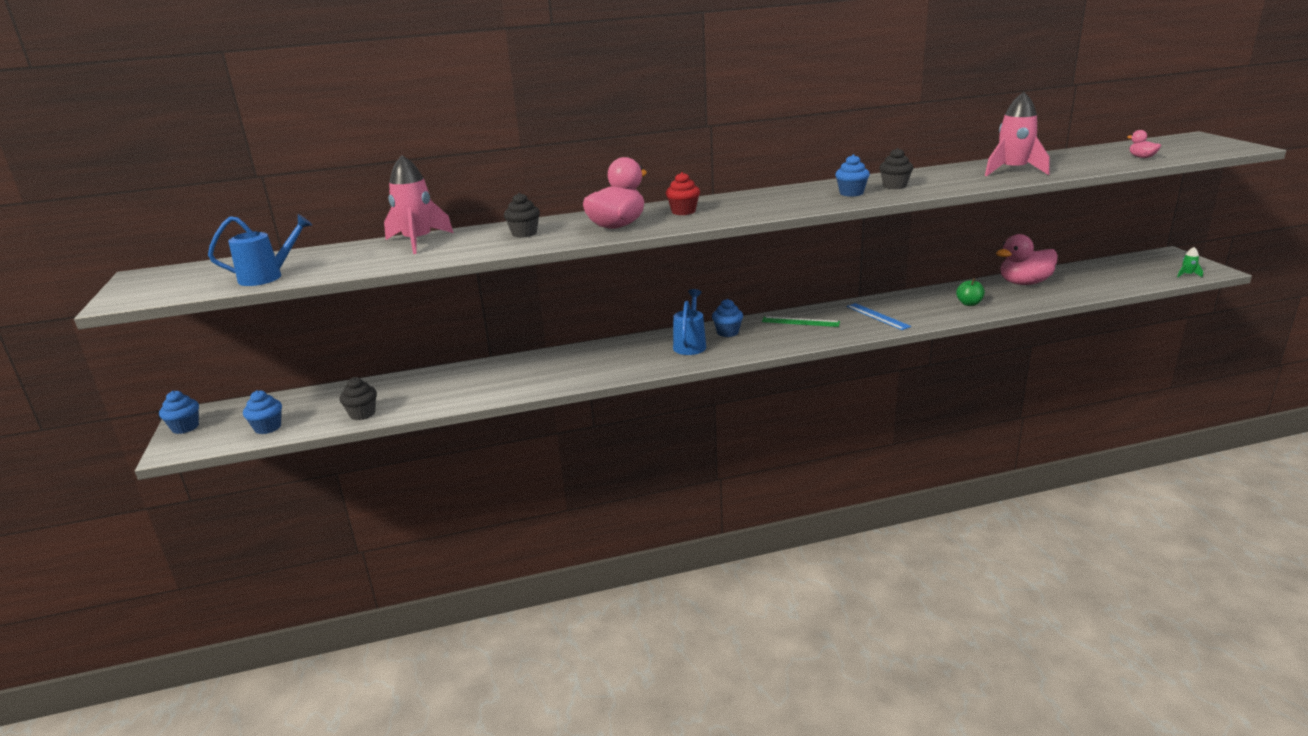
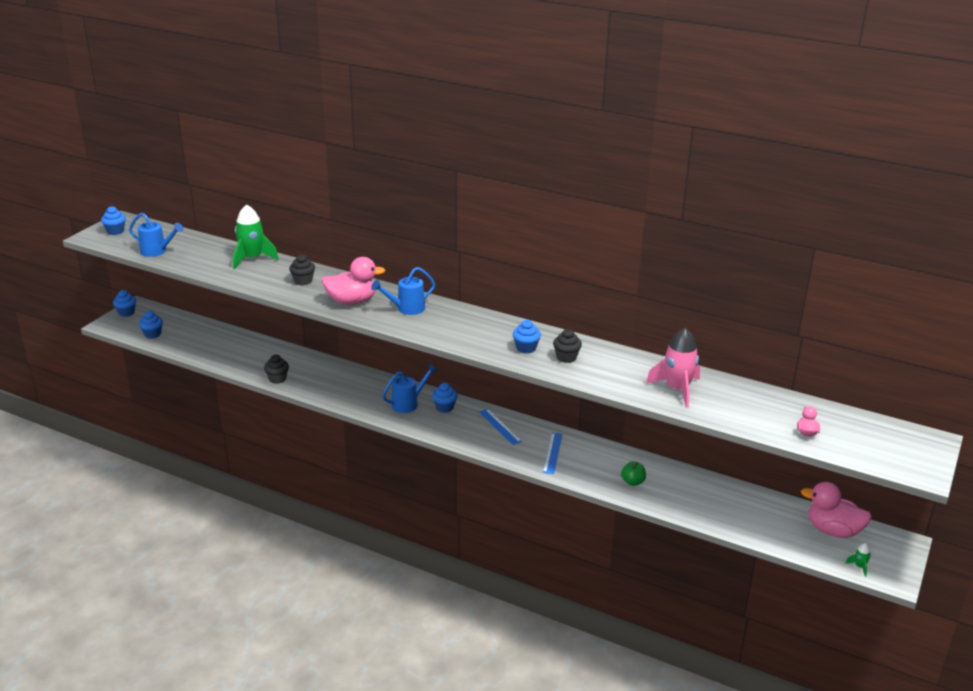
camera: 40 degrees right, 5 degrees up
black cupcake [340,377,377,420] -> black cupcake moved to [264,355,289,384]
pink rocket [384,155,454,254] -> green rocket [233,204,279,269]
red cupcake [666,172,700,215] -> blue watering can [371,267,435,315]
green ruler [762,316,840,327] -> blue ruler [479,409,522,445]
pink duck [996,234,1058,285] -> pink duck moved to [801,482,872,538]
none -> blue cupcake [101,206,126,235]

